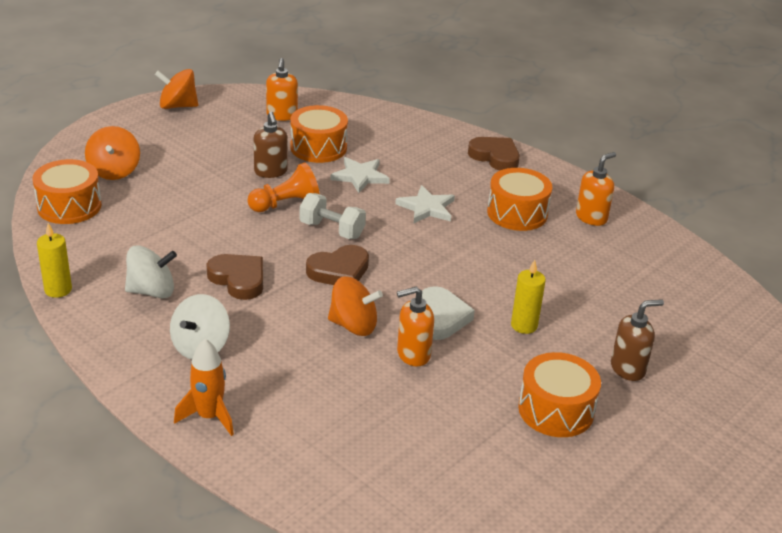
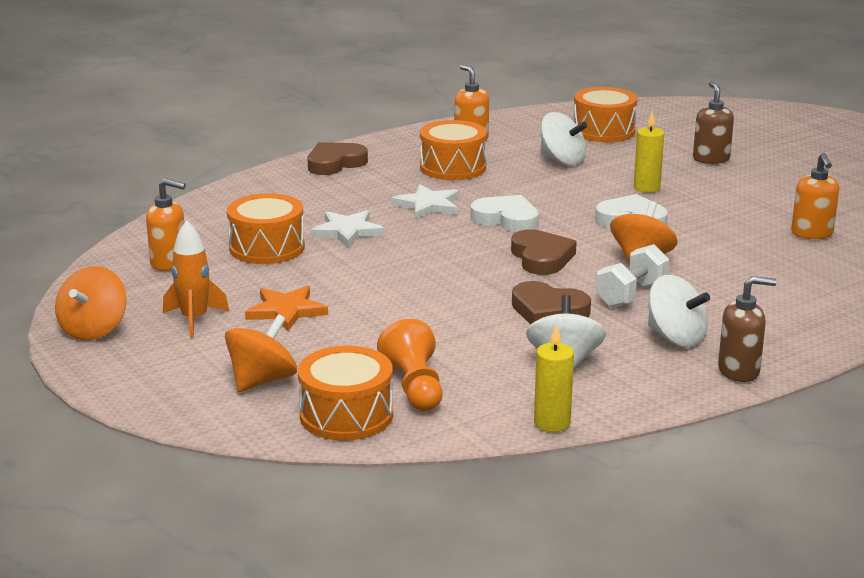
camera: 75 degrees left, 10 degrees down
orange spinning top [85,126,140,180] -> orange spinning top turned 60 degrees counterclockwise [225,314,297,392]
orange rocket [174,339,234,436] -> orange rocket moved to [163,220,229,338]
brown heart [206,254,263,300] -> brown heart turned 120 degrees counterclockwise [512,281,591,325]
orange pawn [247,162,320,212] -> orange pawn moved to [377,319,443,411]
brown soap dispenser [253,111,288,178] -> brown soap dispenser moved to [718,276,776,382]
white dumbbell [300,193,366,239] -> white dumbbell moved to [596,244,669,307]
orange soap dispenser [397,287,434,366] -> orange soap dispenser moved to [791,153,839,239]
orange drum [518,352,601,437] -> orange drum moved to [574,87,638,142]
none -> orange star [245,286,328,331]
none -> white heart [470,195,539,232]
none -> white spinning top [540,112,587,166]

